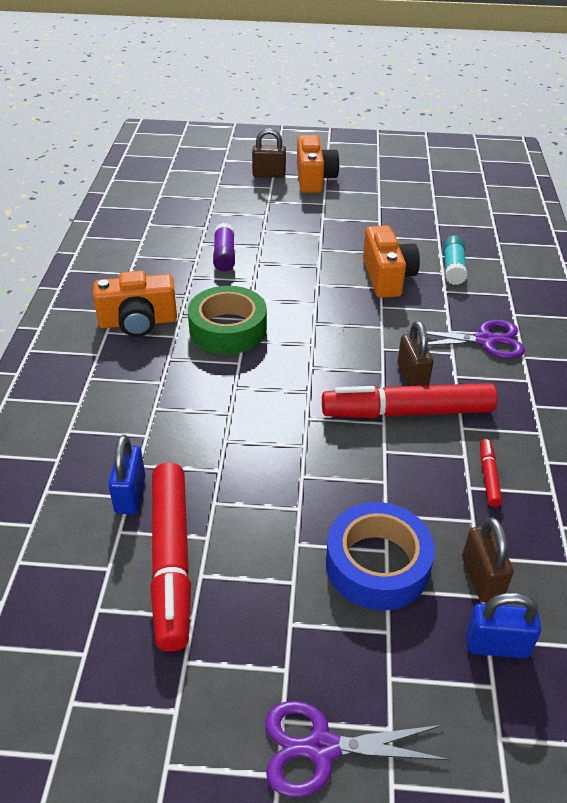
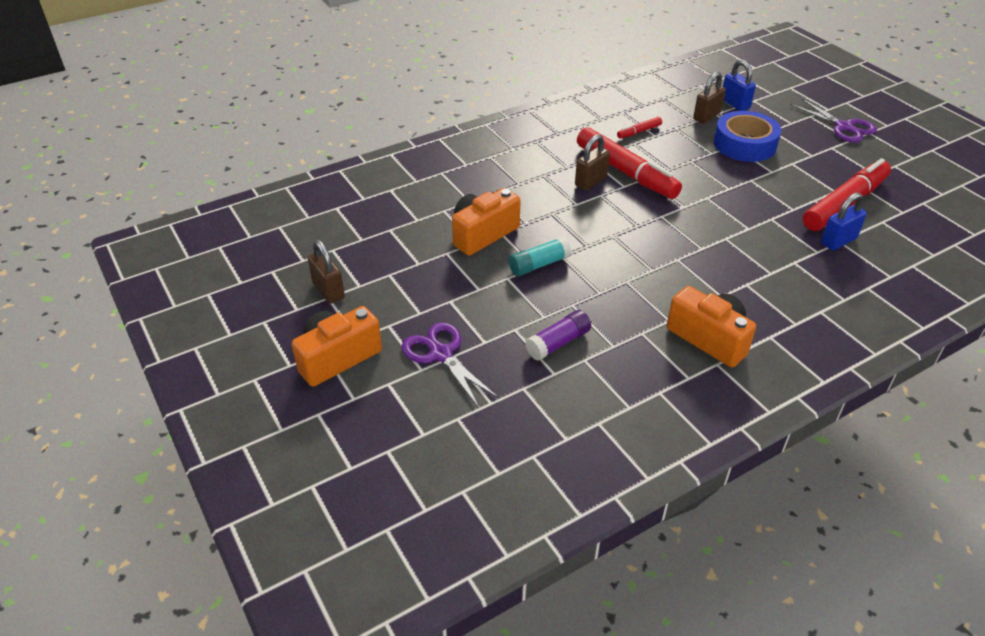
camera: 125 degrees left, 0 degrees up
green tape [188,286,267,354] -> none
brown padlock [252,128,286,178] -> brown padlock moved to [308,240,345,304]
purple scissors [407,320,525,359] -> purple scissors moved to [402,322,499,408]
turquoise glue stick [443,235,467,285] -> turquoise glue stick moved to [509,237,572,276]

